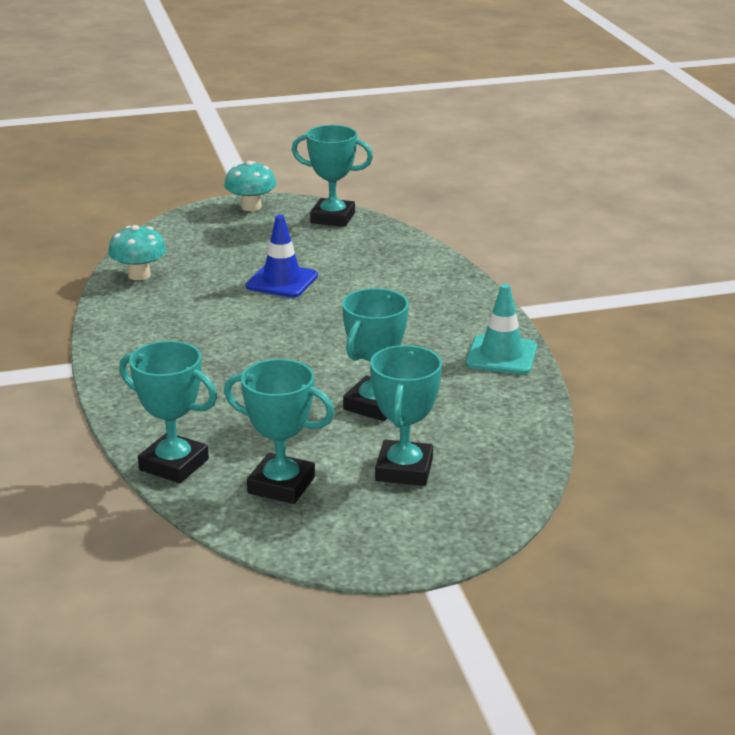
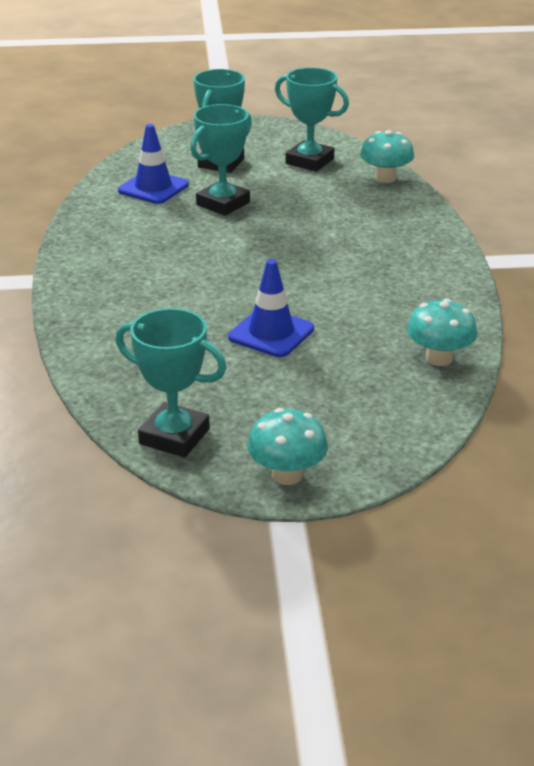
camera: 170 degrees left, 5 degrees up
turquoise trophy [119,341,217,483] -> turquoise mushroom [360,130,414,183]
turquoise traffic cone [466,284,537,374] -> none
none -> blue traffic cone [118,124,189,204]

